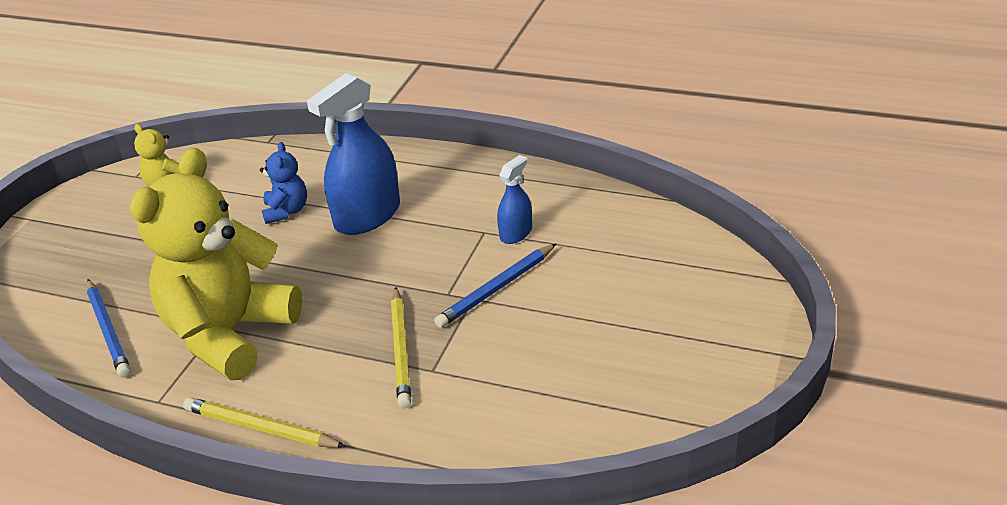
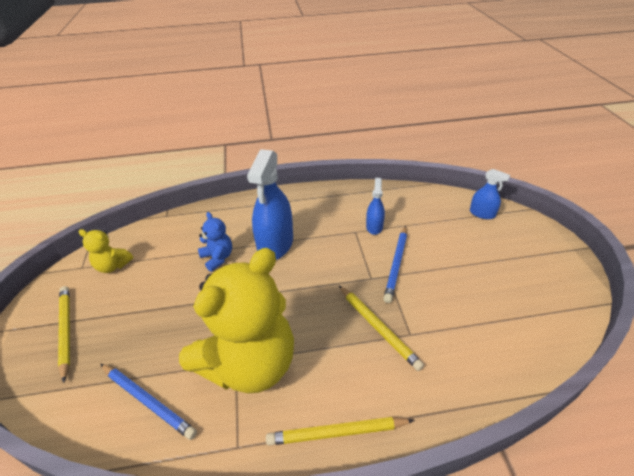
camera: 30 degrees left, 5 degrees up
yellow teddy bear [130,148,302,380] -> yellow teddy bear turned 135 degrees counterclockwise [179,248,294,394]
none -> yellow pencil [58,286,70,383]
none -> blue spray bottle [470,169,510,219]

